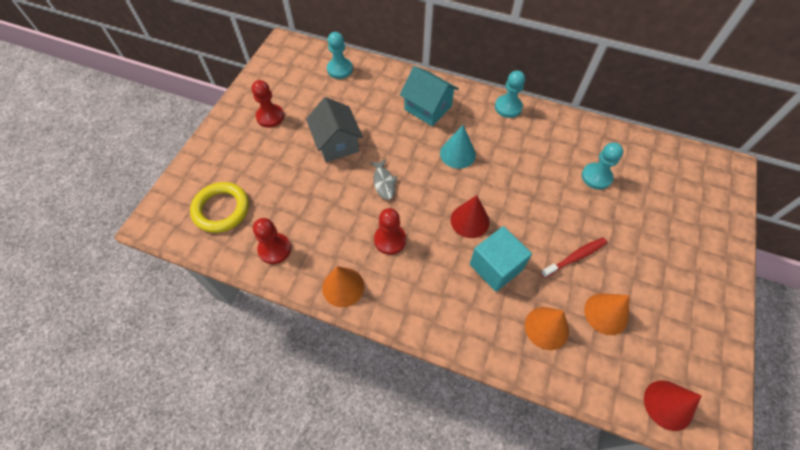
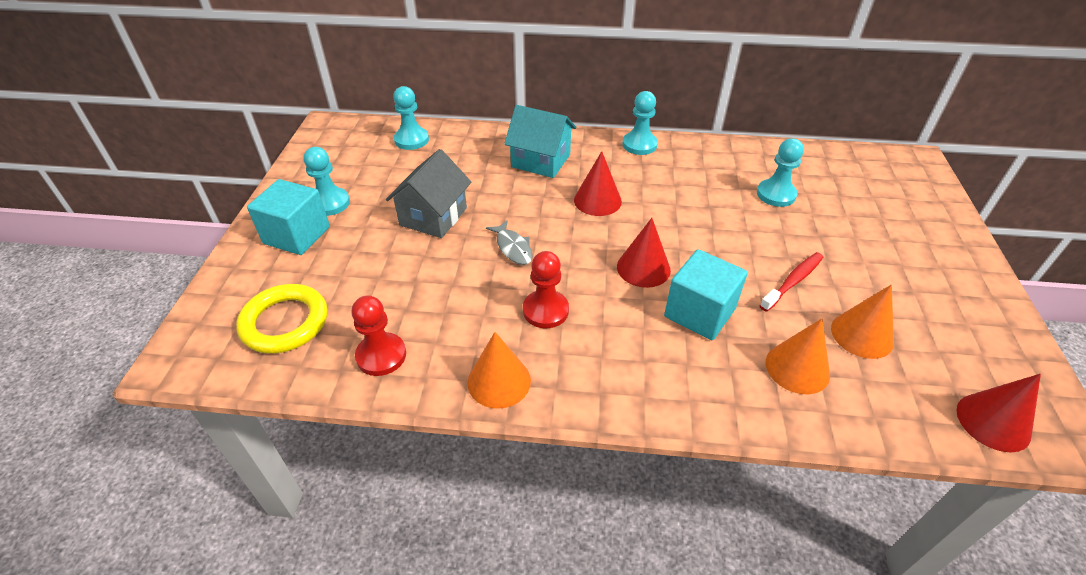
camera: 15 degrees left, 15 degrees down
red pawn [252,80,284,128] -> turquoise pawn [304,147,350,216]
grey house [306,97,363,162] -> grey house turned 60 degrees clockwise [386,149,471,238]
turquoise cone [440,125,476,169] -> red cone [574,151,622,216]
none -> turquoise cube [247,179,330,255]

